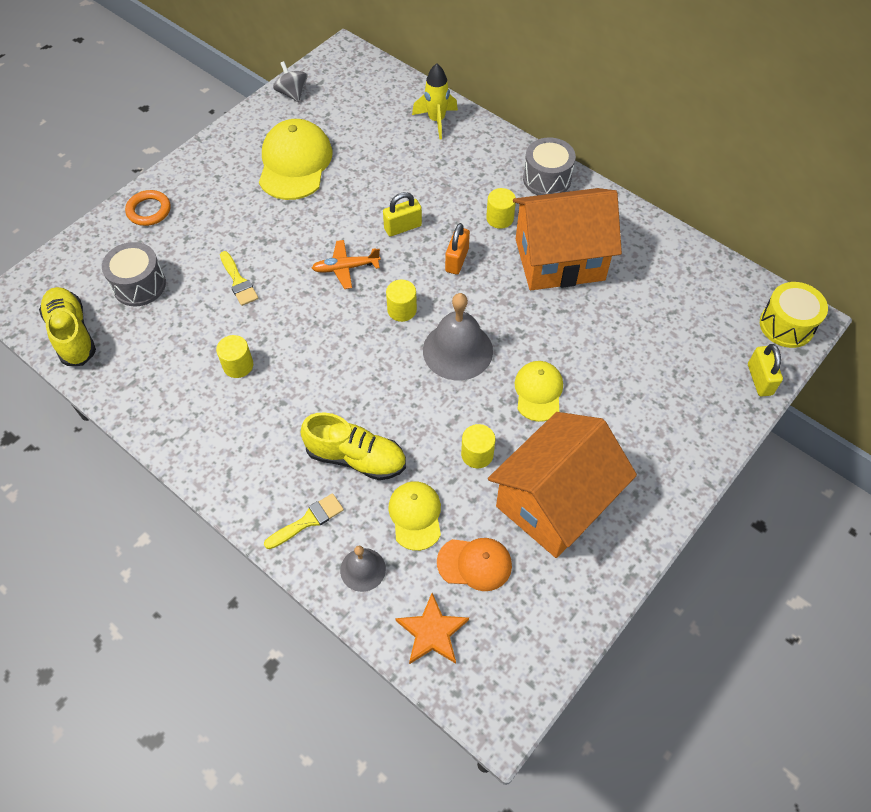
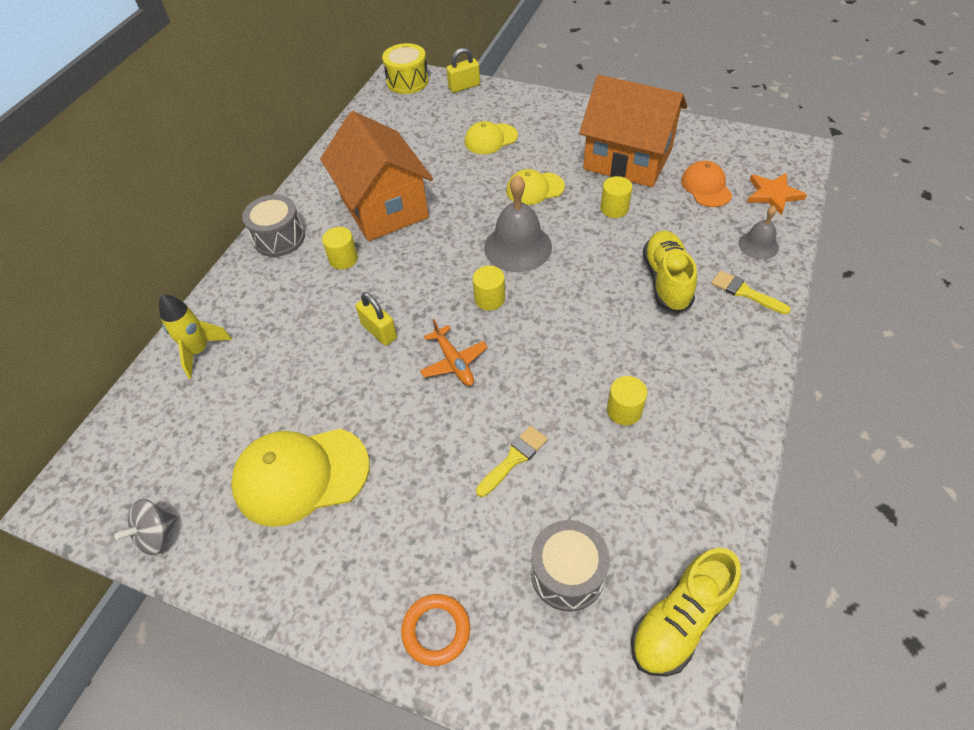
camera: 105 degrees left, 5 degrees down
yellow cap [388,481,441,551] -> yellow cap moved to [465,121,518,154]
orange padlock [445,223,470,275] -> none

